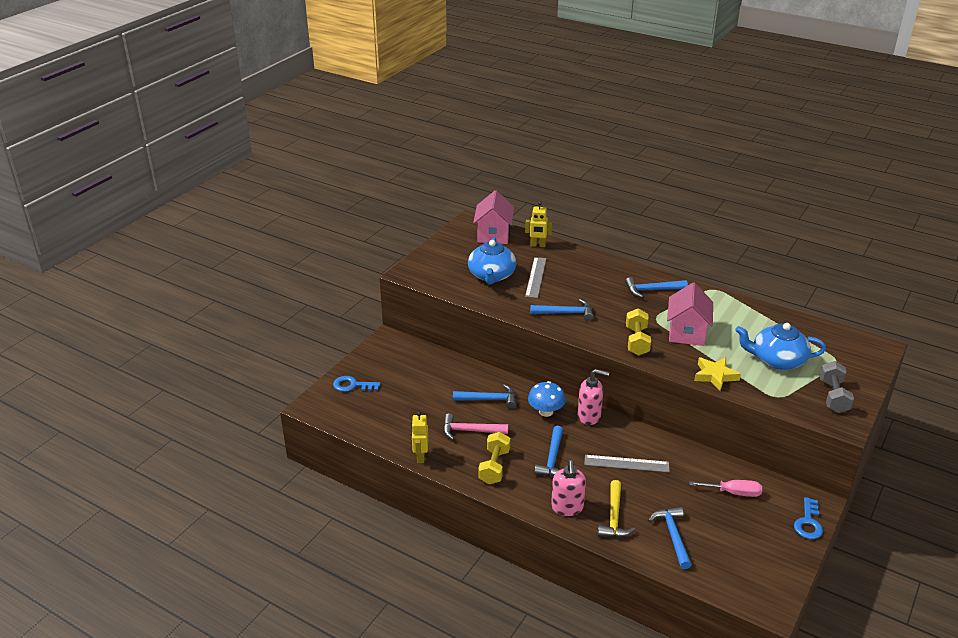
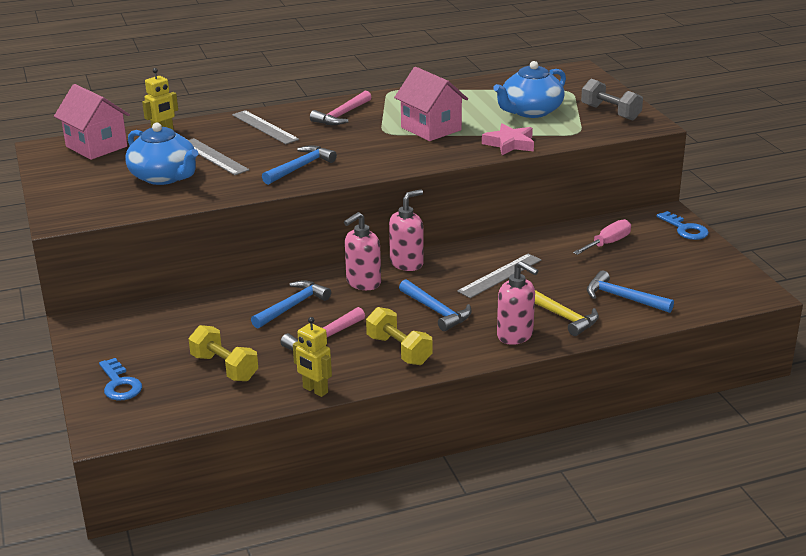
camera: 50 degrees left, 5 degrees down
blue key [333,376,381,392] -> blue key turned 75 degrees counterclockwise [99,358,142,400]
blue mushroom [528,381,566,417] -> pink soap dispenser [344,212,381,290]
blue hammer [625,277,688,298] -> pink hammer [310,90,372,125]
yellow dumbbell [626,309,651,356] -> yellow dumbbell moved to [189,325,258,381]
yellow star [694,357,741,391] -> pink star [482,123,534,155]
none -> grey ruler [232,110,299,144]

